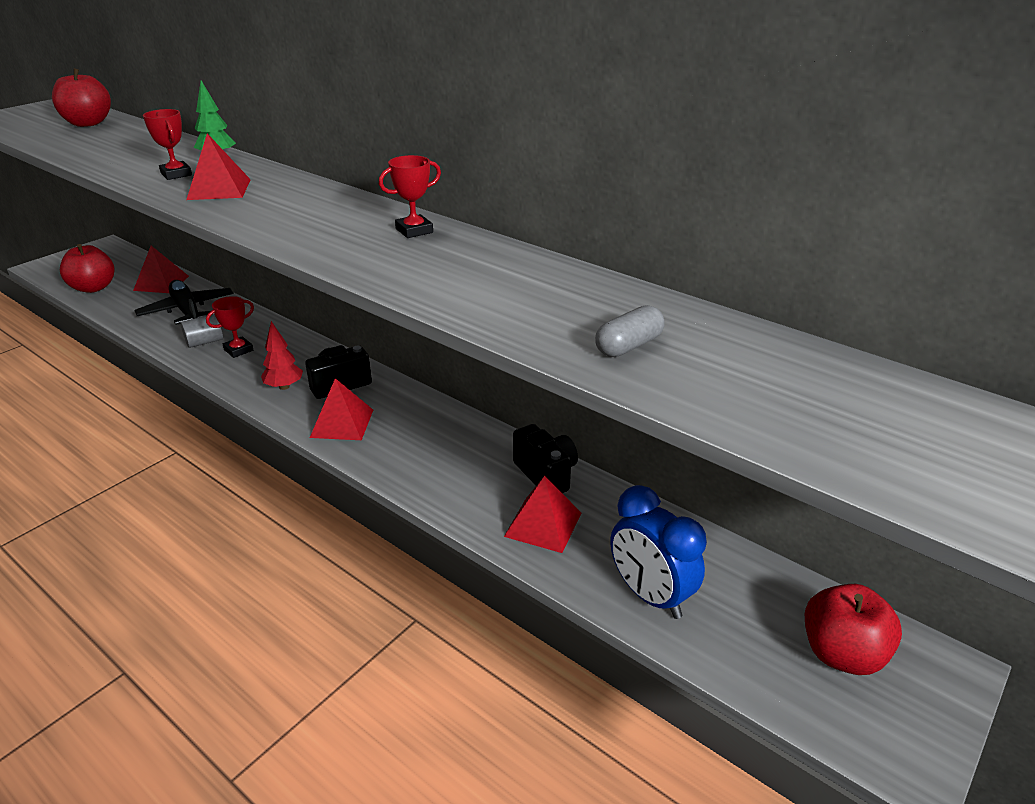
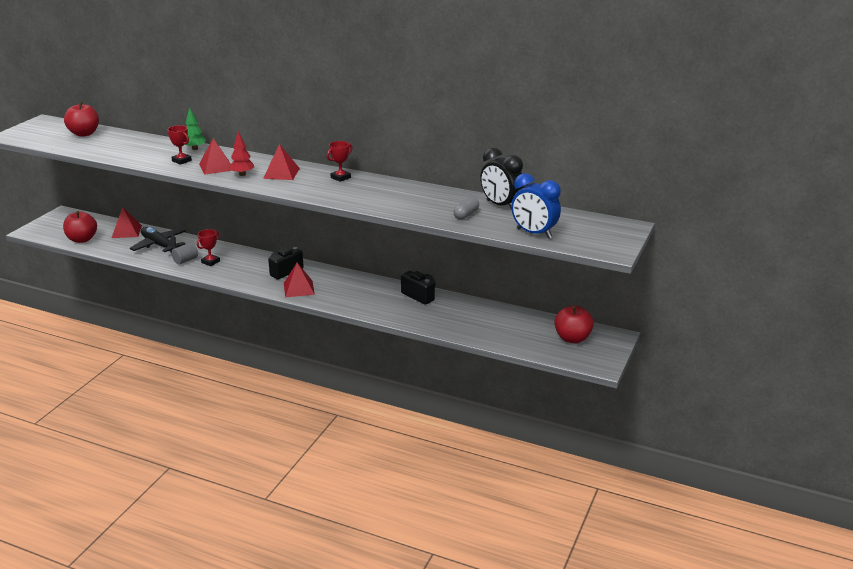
camera: 15 degrees left, 5 degrees down
red tree [261,321,303,390] -> red tree moved to [229,131,254,176]
red pyramid [504,476,581,553] -> red pyramid moved to [263,144,300,180]
blue clock [611,485,707,619] -> blue clock moved to [511,173,561,239]
none -> black clock [480,147,524,208]

